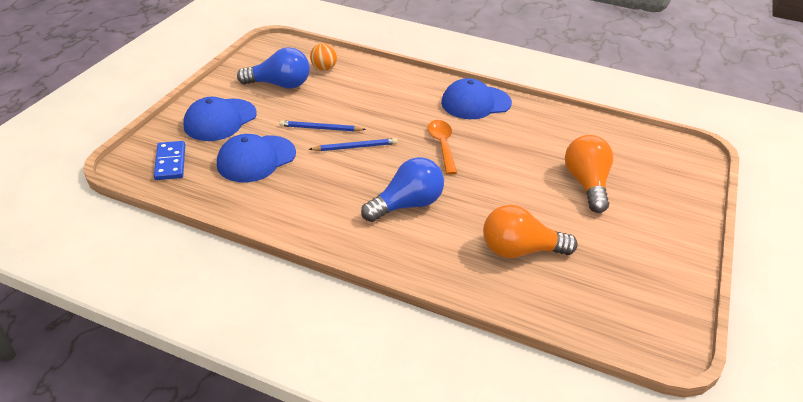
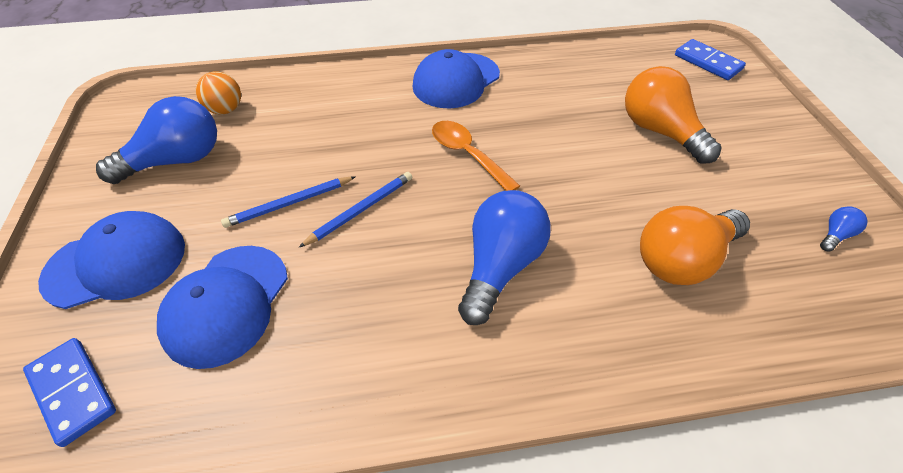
camera: 30 degrees left, 10 degrees up
blue cap [184,97,257,141] -> blue cap turned 120 degrees counterclockwise [38,211,185,309]
none -> blue domino [675,39,746,80]
none -> blue light bulb [820,206,868,252]

